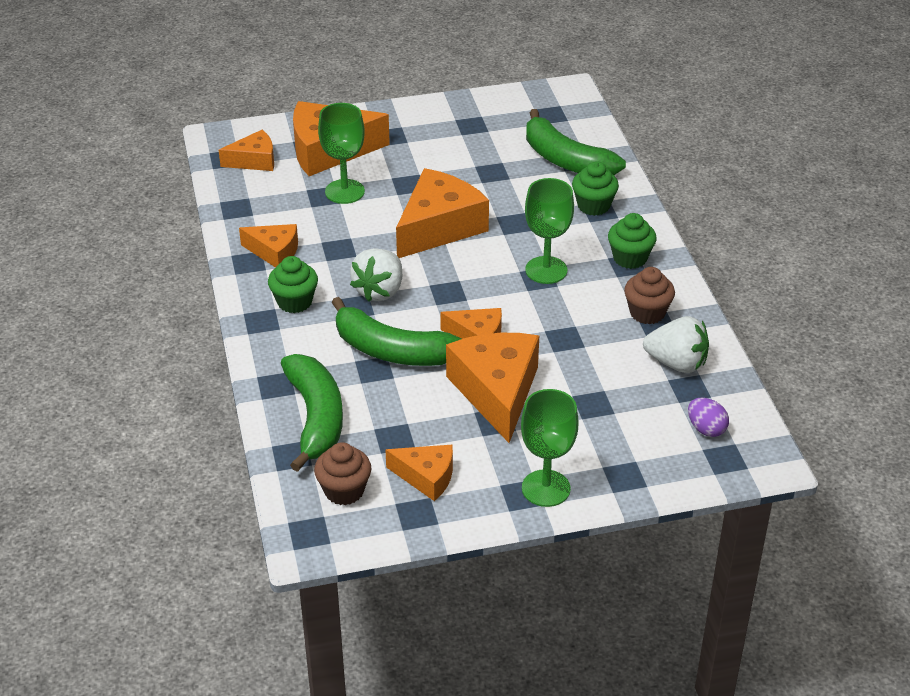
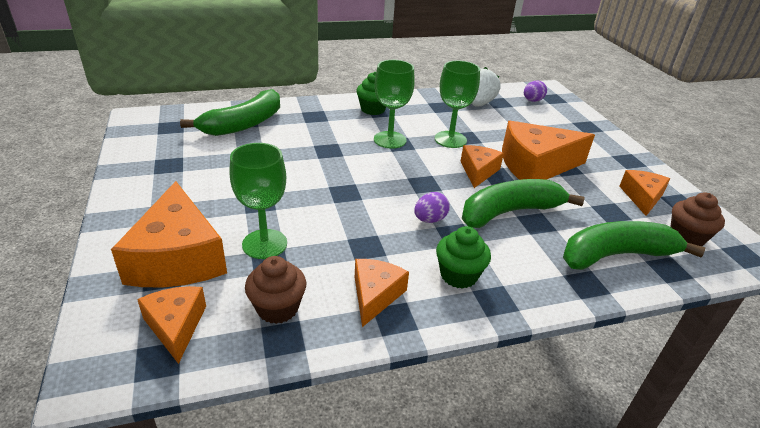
camera: 95 degrees left, 5 degrees down
green banana [332,297,462,366] -> green banana turned 135 degrees counterclockwise [462,179,584,228]
white strawberry [350,248,402,302] -> purple egg [414,192,450,223]
orange cheese [396,168,489,258] -> none
green goblet [521,389,579,507] -> green goblet moved to [435,61,480,148]
green cupcake [572,161,619,216] -> none
brown cupcake [624,267,675,324] -> brown cupcake moved to [245,256,306,324]

